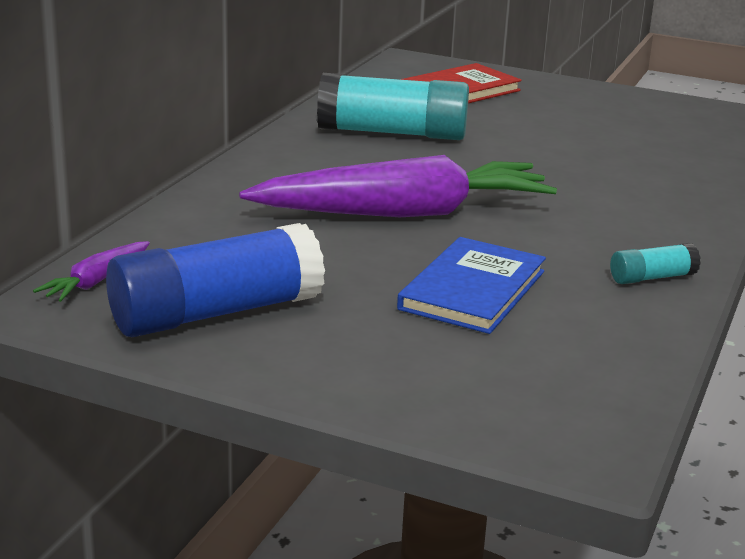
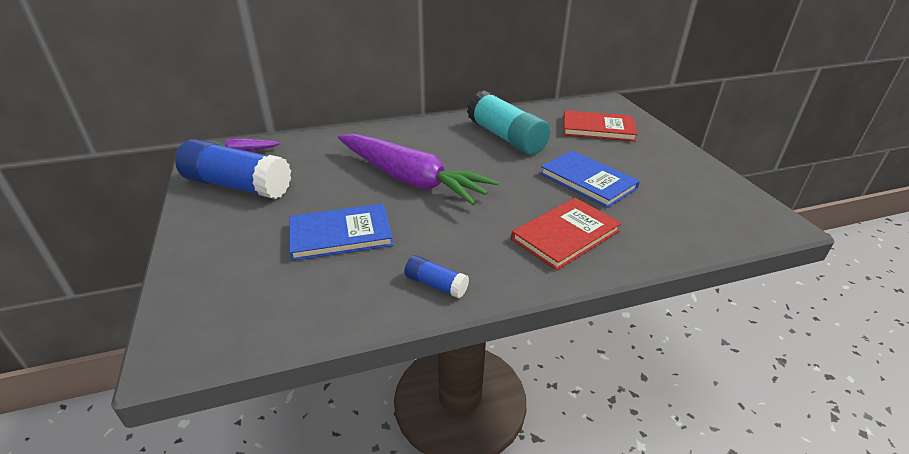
camera: 50 degrees right, 10 degrees up
turquoise glue stick [610,243,701,284] -> blue glue stick [404,255,469,298]
none -> red book [511,198,622,270]
none -> blue book [540,151,640,208]

